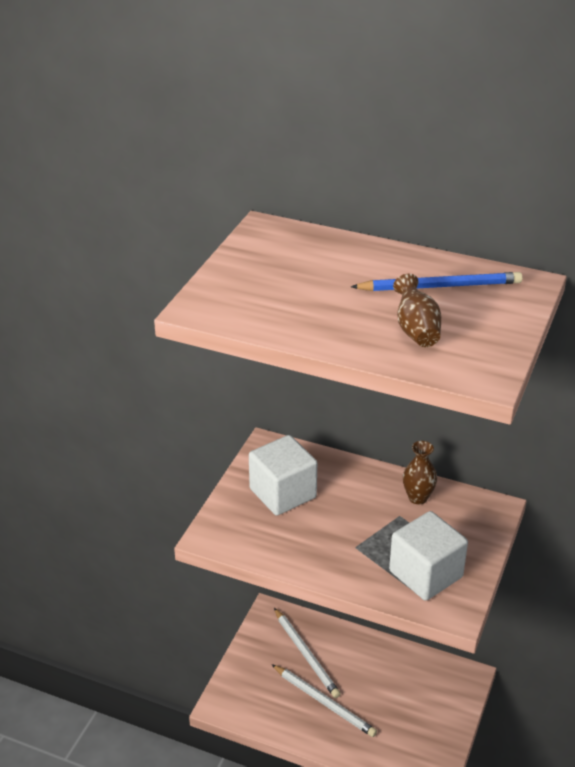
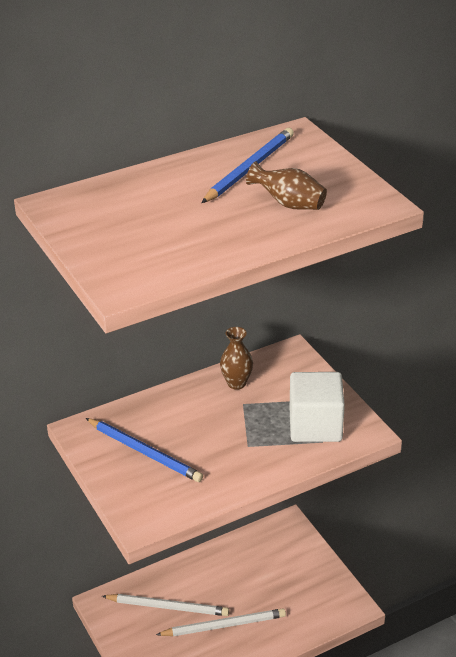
camera: 50 degrees left, 0 degrees up
white cube [249,435,317,516] -> blue pencil [86,418,203,482]

